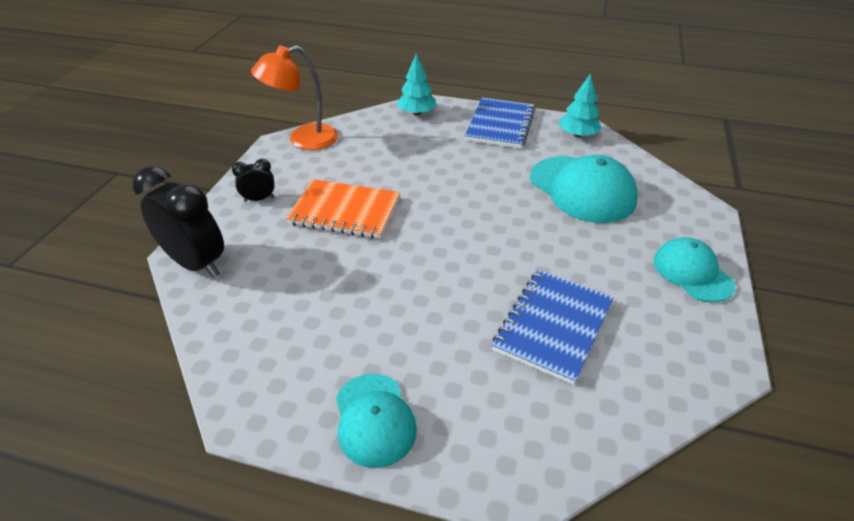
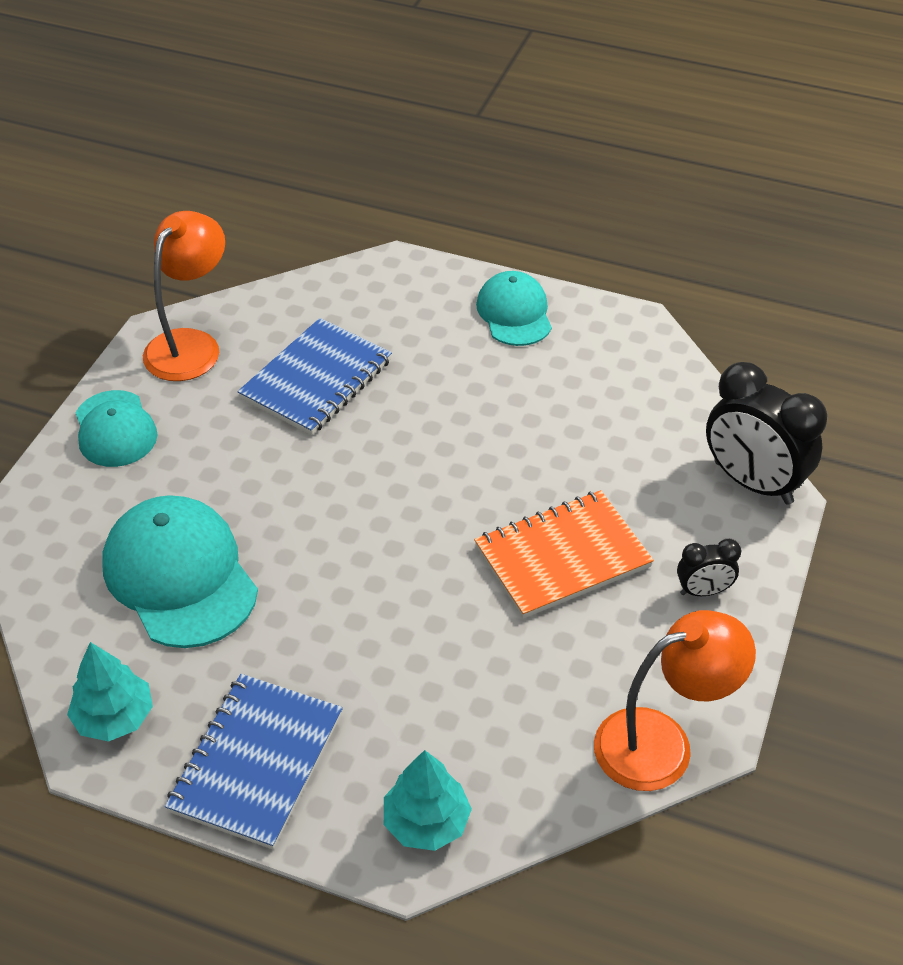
camera: 175 degrees left, 5 degrees up
orange notebook [286,179,400,239] -> orange notebook turned 45 degrees counterclockwise [474,490,654,618]
none -> orange lamp [143,211,225,381]

